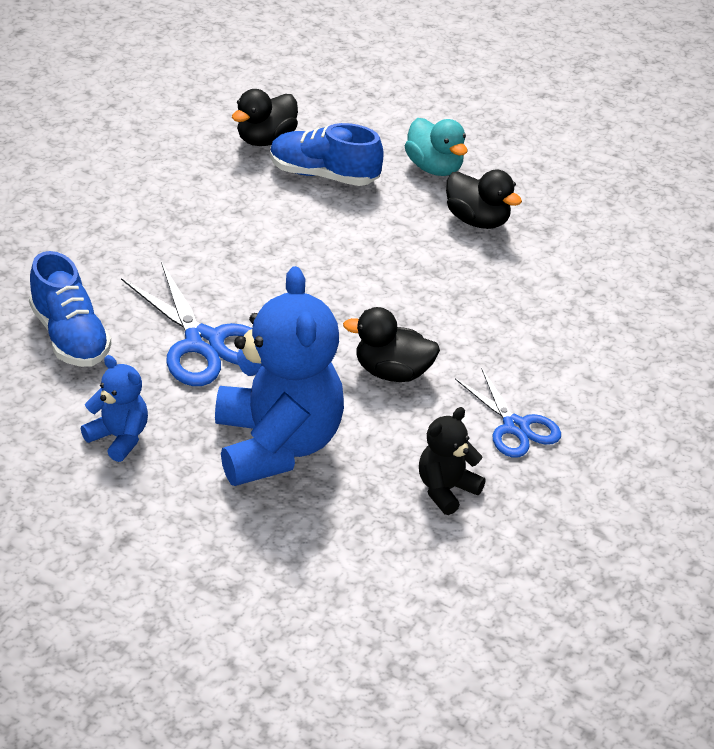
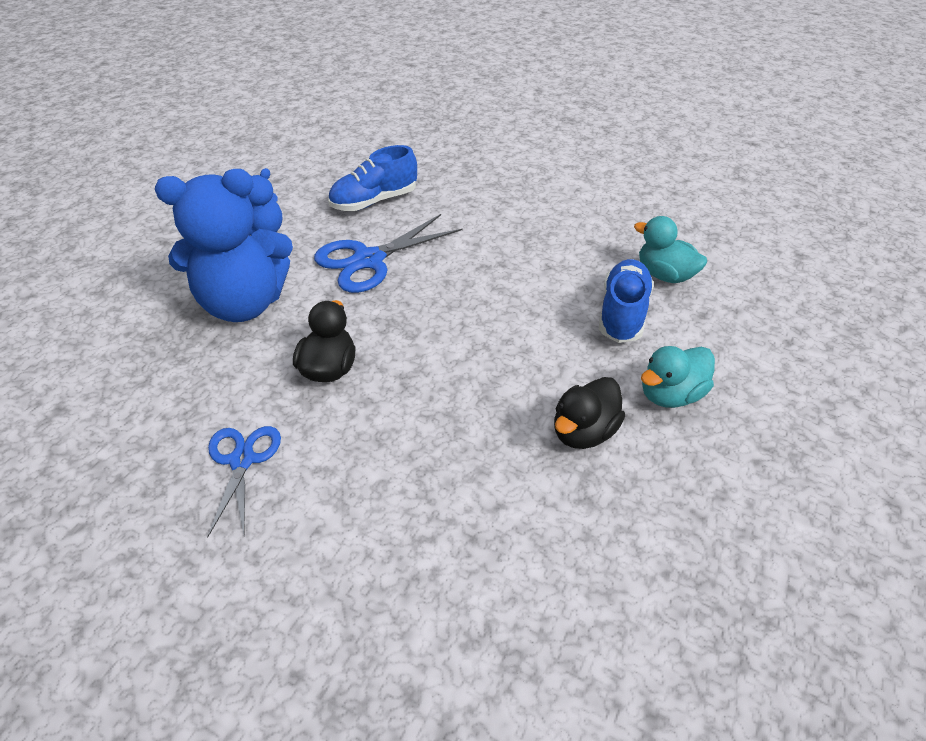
camera: 90 degrees right, 5 degrees up
black duck [232,89,298,146] -> turquoise duck [634,216,707,283]
black teddy bear [419,407,486,515] -> none
blue scissors [455,368,561,458] -> blue scissors turned 120 degrees clockwise [207,426,281,538]

